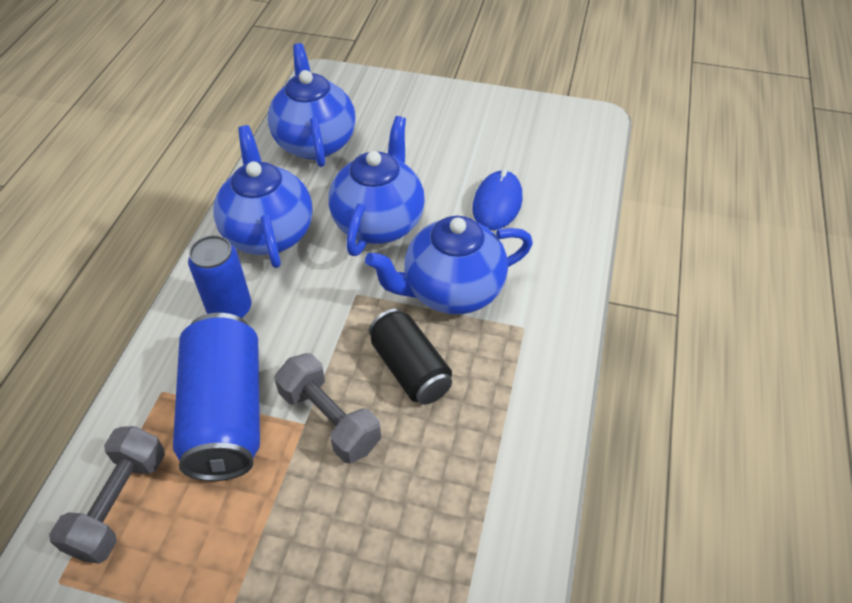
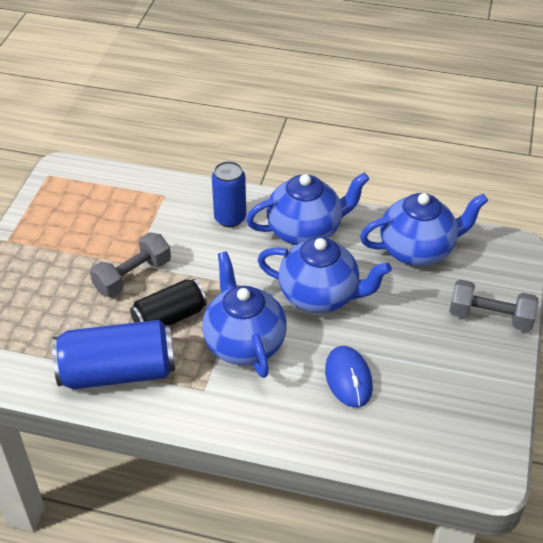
camera: 90 degrees right, 5 degrees down
grey dumbbell [49,426,165,564] -> grey dumbbell moved to [449,280,538,331]
blue can [173,313,260,481] -> blue can moved to [52,320,175,389]
blue mouse [473,168,523,230] -> blue mouse turned 60 degrees clockwise [325,346,373,408]

